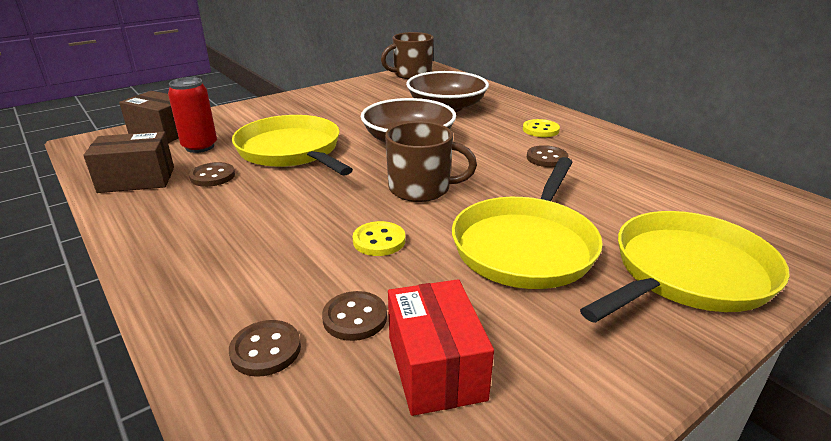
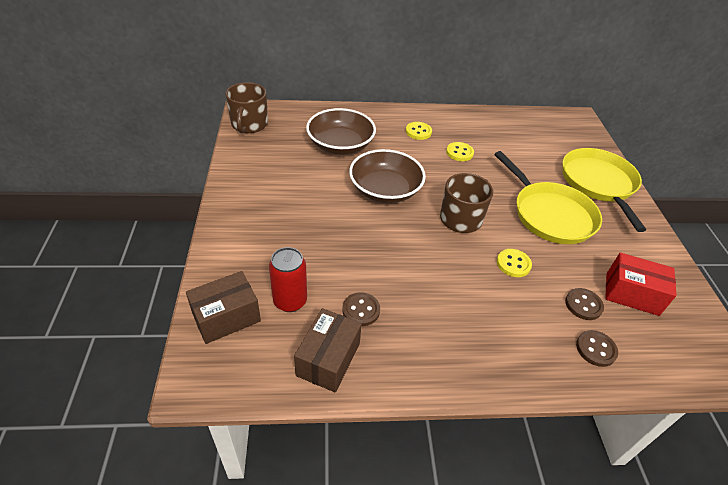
camera: 60 degrees left, 15 degrees up
yellow pan [232,115,353,175] -> none
brown button [527,145,568,167] -> yellow button [446,142,474,161]

